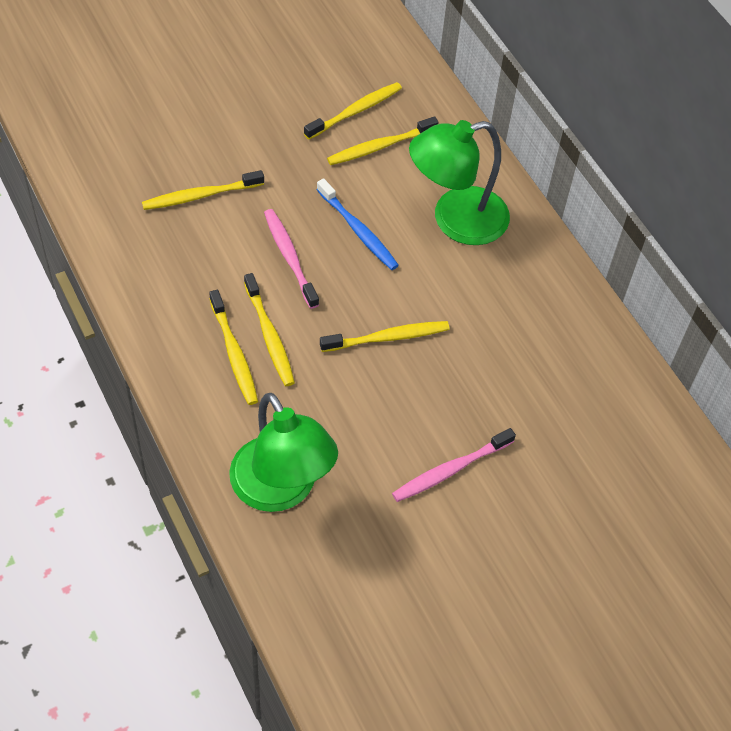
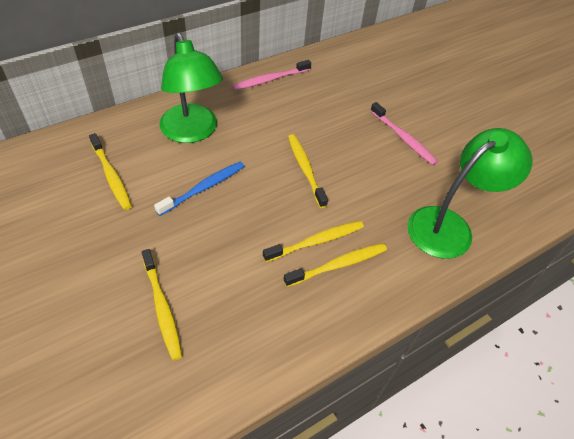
camera: 95 degrees left, 5 degrees down
pink toothbrush [264,209,319,309] -> pink toothbrush moved to [233,60,311,90]
yellow toothbrush [304,82,402,140] -> none

